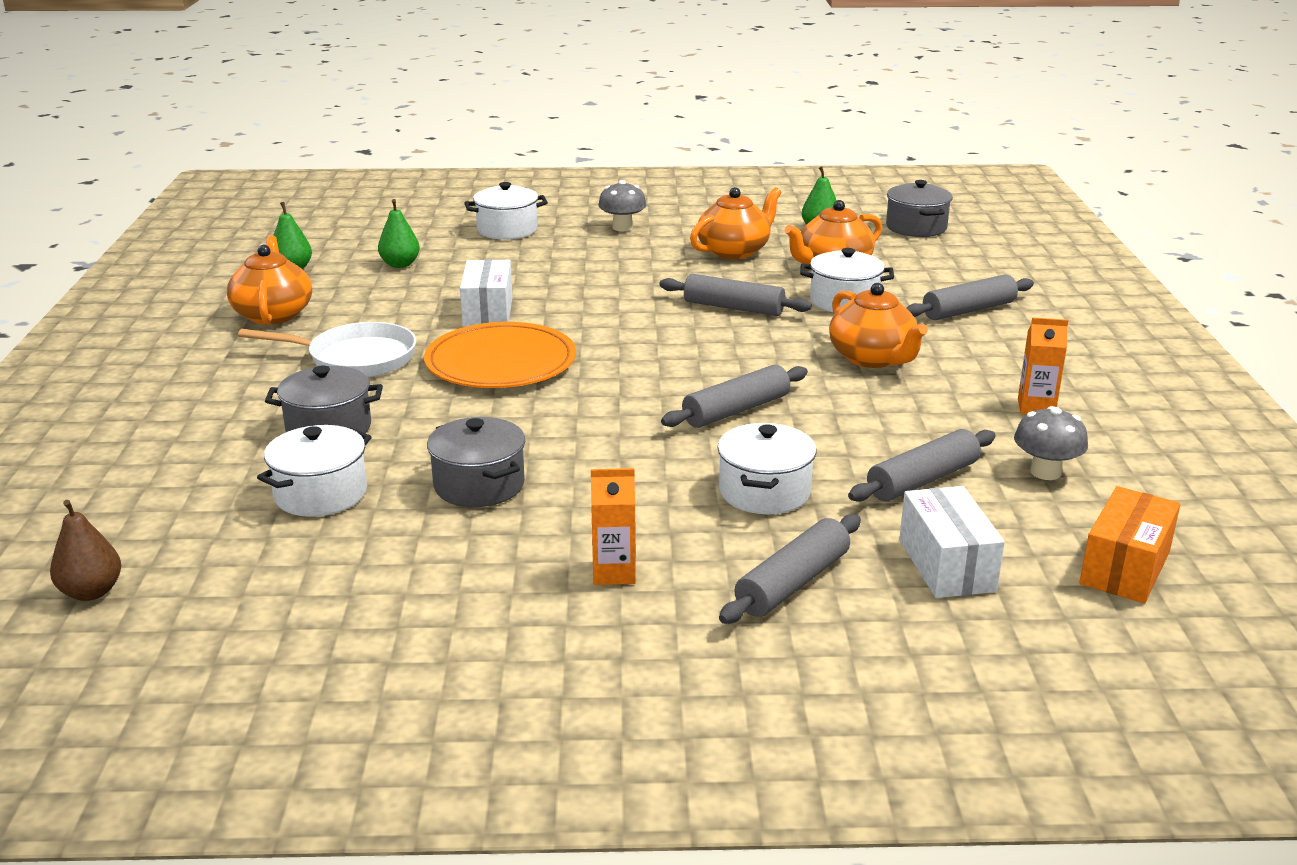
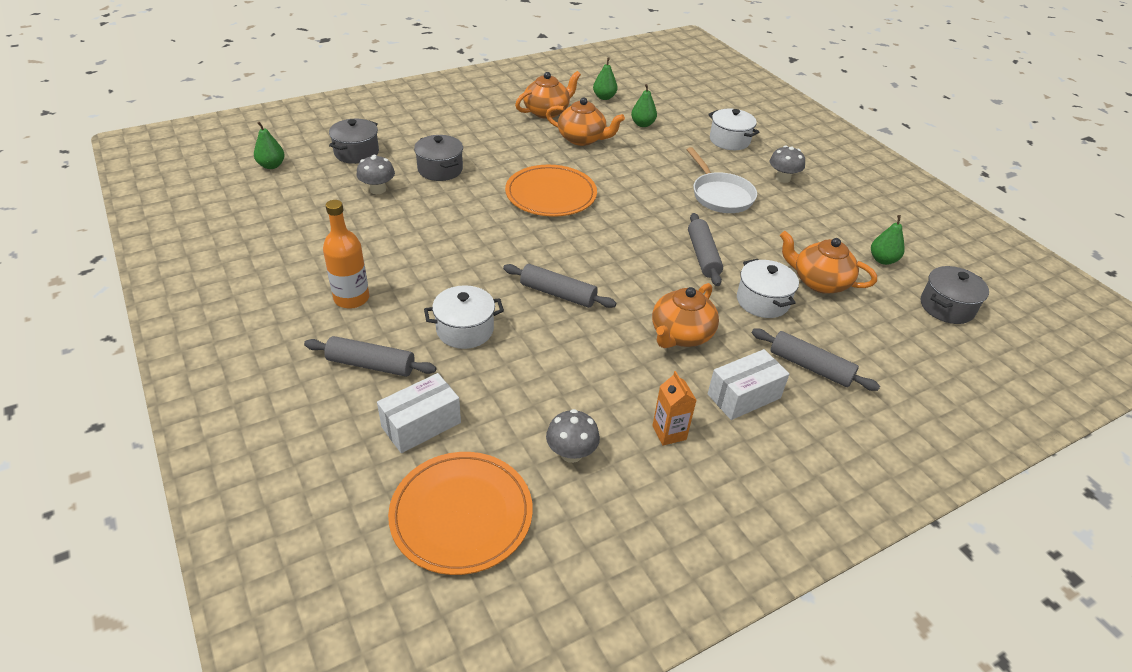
camera: 60 degrees right, 15 degrees up
brown pear [50,500,121,601] -> green pear [254,122,285,169]
white pan [238,322,416,377] -> white pan moved to [687,147,757,213]
white pot [257,425,371,517] -> grey mushroom [356,155,395,194]
grey pot [427,417,525,507] -> grey pot moved to [329,119,379,164]
white box [460,259,513,327] -> white box moved to [708,349,789,420]
orange carton [591,468,636,585] -> orange bottle [323,200,369,309]
orange teapot [690,187,782,259] -> orange teapot moved to [546,97,625,146]
grey rolling pin [848,429,996,502] -> none
orange box [1079,486,1181,603] -> orange plate [388,452,533,575]

